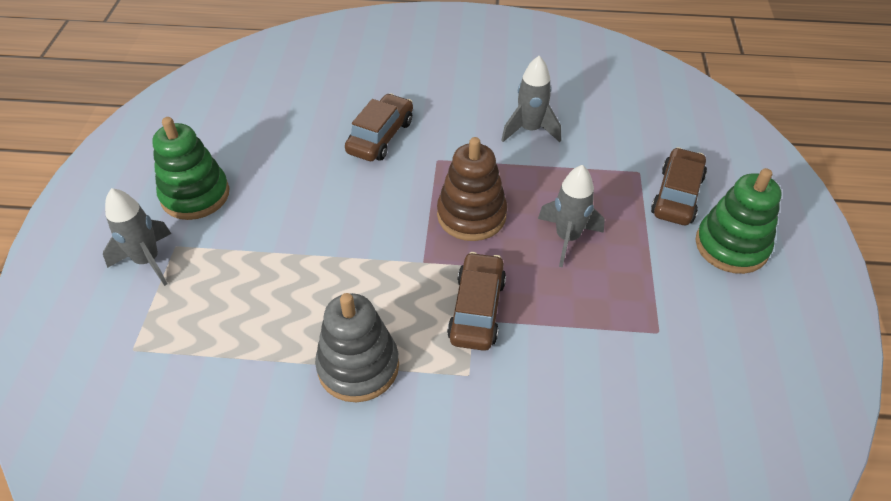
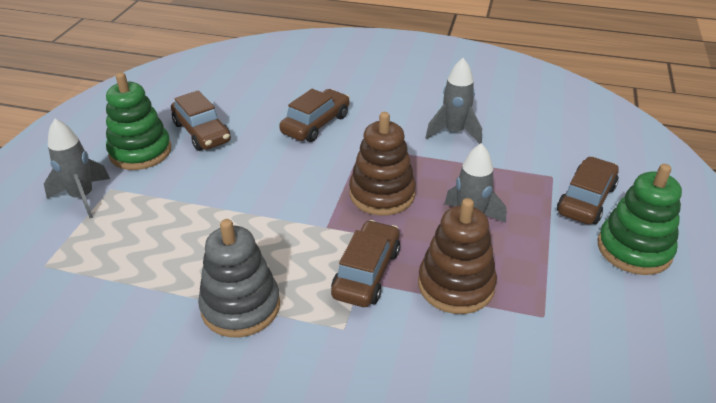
camera: 10 degrees right, 10 degrees down
none -> brown car [171,90,231,151]
none -> brown stacking toy [418,198,497,314]

